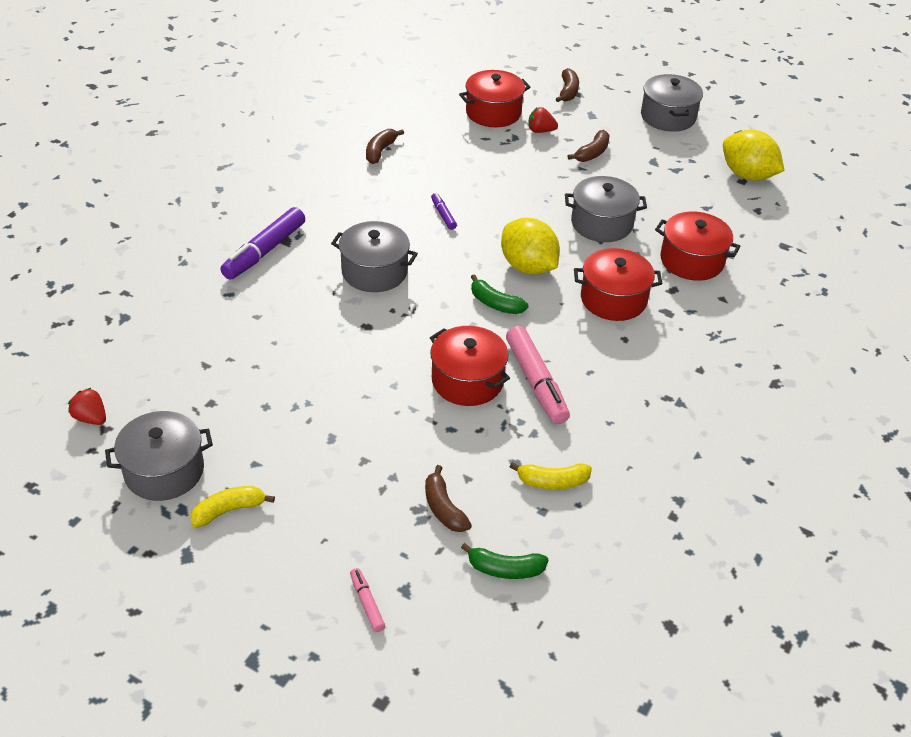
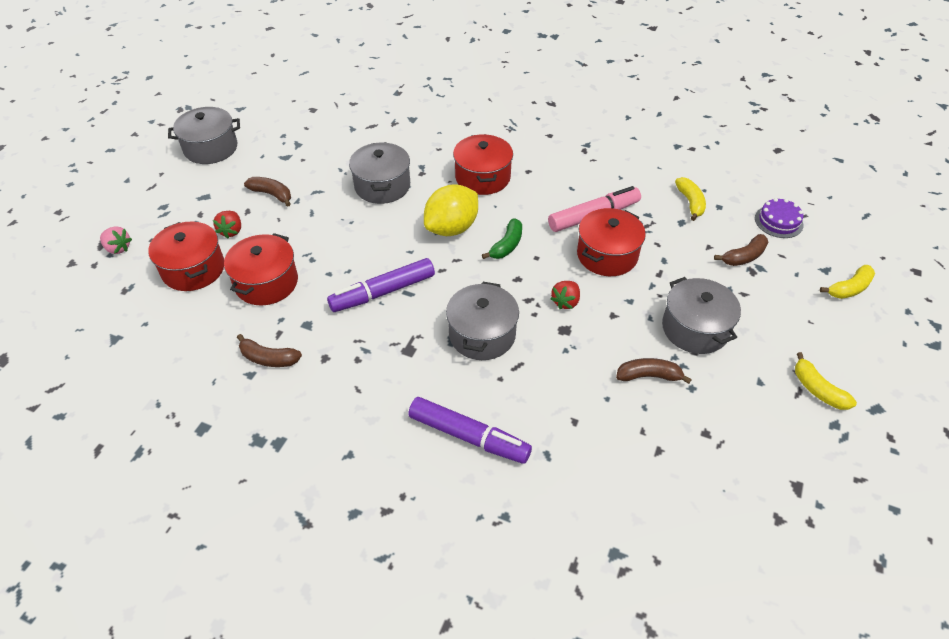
camera: 95 degrees left, 5 degrees up
red strawberry [68,388,106,425] -> red strawberry moved to [550,281,580,309]
grey pot [105,411,213,501] -> grey pot moved to [662,277,741,354]
pink marker [350,568,385,632] -> yellow banana [820,265,875,299]
purple marker [431,193,457,230] -> purple marker [327,258,435,312], size x2.05
green banana [461,543,549,579] -> purple cake [755,198,803,238]
brown banana [556,68,579,102] -> brown banana moved to [616,358,692,384]
red pot [655,211,741,281] -> red pot moved to [224,233,298,305]
yellow lemon [723,130,784,181] -> none
none -> pink strawberry [100,226,132,254]

